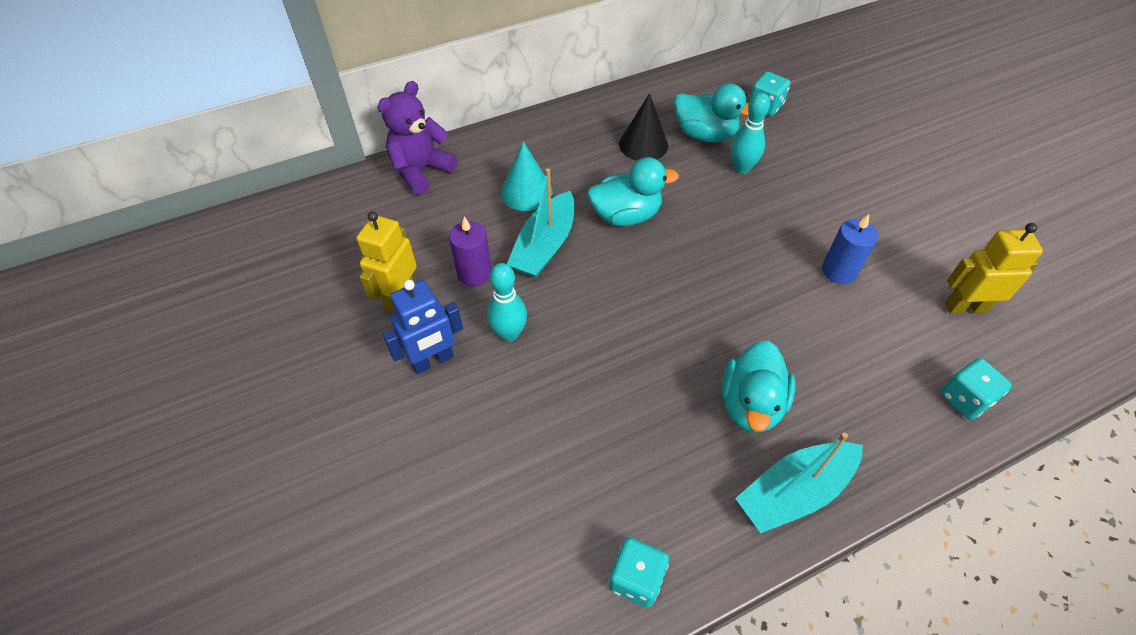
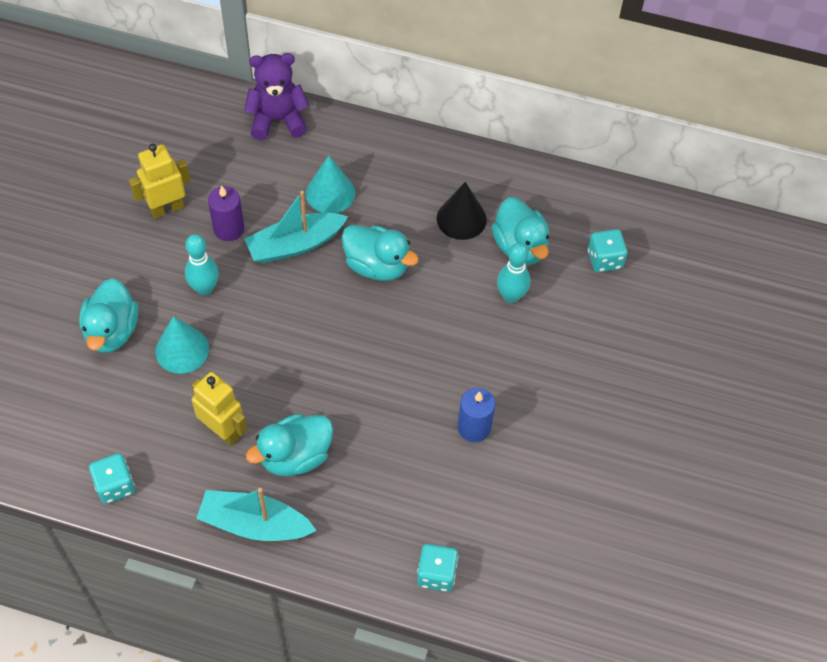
camera: 40 degrees right, 5 degrees up
blue robot [383,279,463,374] -> none
yellow robot [945,223,1043,314] -> yellow robot moved to [192,372,248,446]
none -> turquoise duck [79,278,138,353]
none -> turquoise cone [155,316,209,374]

